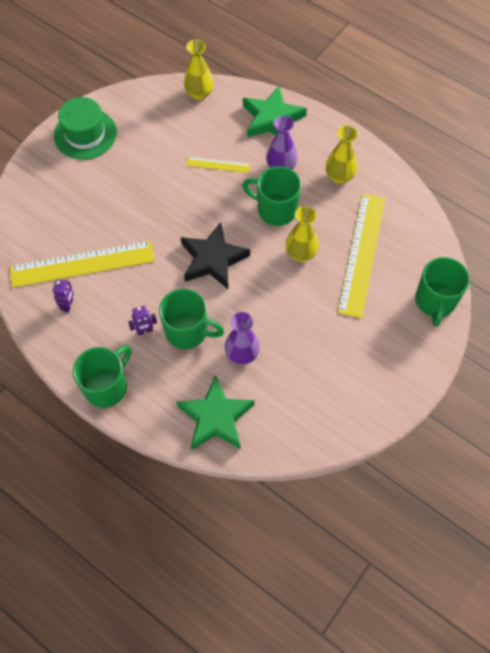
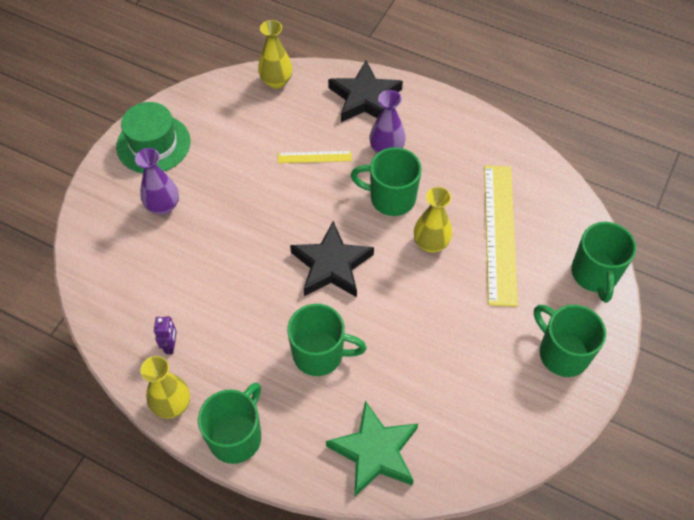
camera: 10 degrees left, 5 degrees down
yellow ruler [10,241,155,288] -> none
purple robot [128,306,157,335] -> none
purple vase [225,312,260,365] -> purple vase moved to [135,148,179,215]
green star [243,86,307,137] -> black star [328,61,403,122]
yellow vase [326,125,358,184] -> yellow vase moved to [140,356,190,419]
none -> green mug [534,305,606,377]

